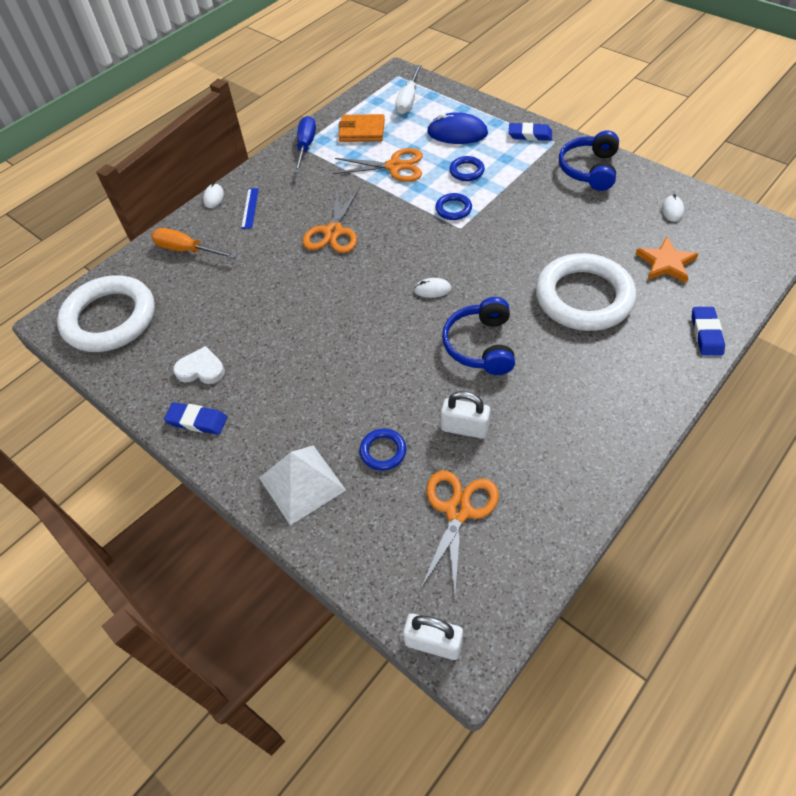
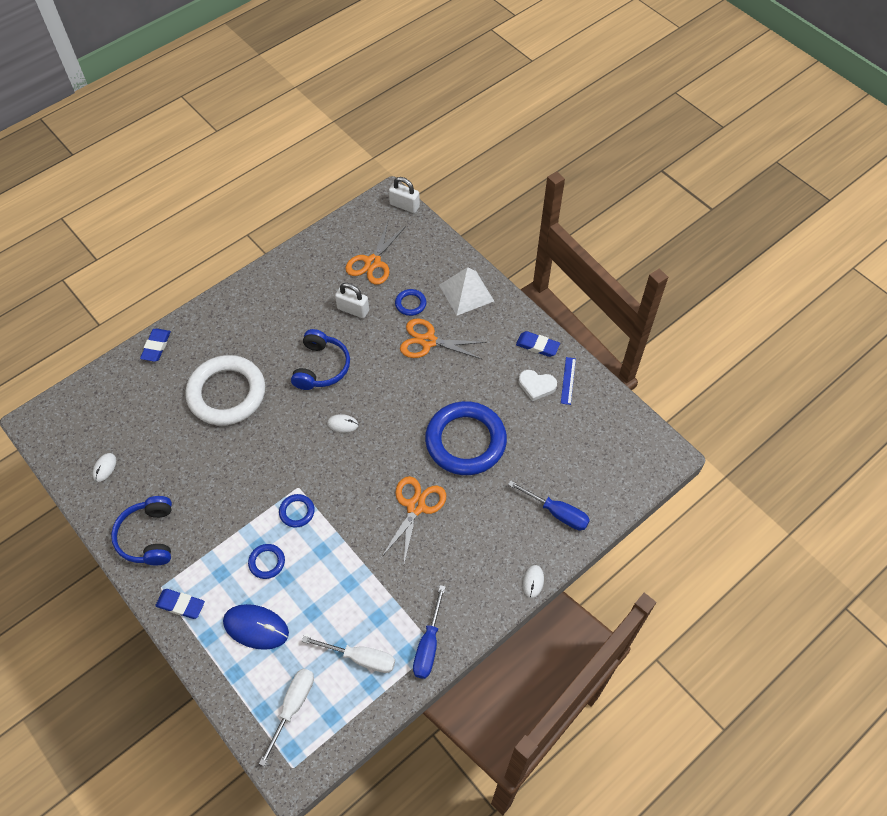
camera: 175 degrees left, 5 degrees up
white ring [57,275,155,352] -> none
orange screwdriver [151,228,236,259] -> blue screwdriver [508,480,590,530]
blue ruler [241,188,259,229] -> blue ruler moved to [561,357,576,405]
orange scissors [333,148,423,182] -> orange scissors moved to [400,318,487,360]
orange wallet [338,114,385,142] -> white screwdriver [302,636,395,673]
blue headphones [559,130,619,191] -> blue headphones turned 150 degrees clockwise [111,496,172,566]
orange star [636,237,698,283] -> none
none -> blue ring [425,401,507,475]

